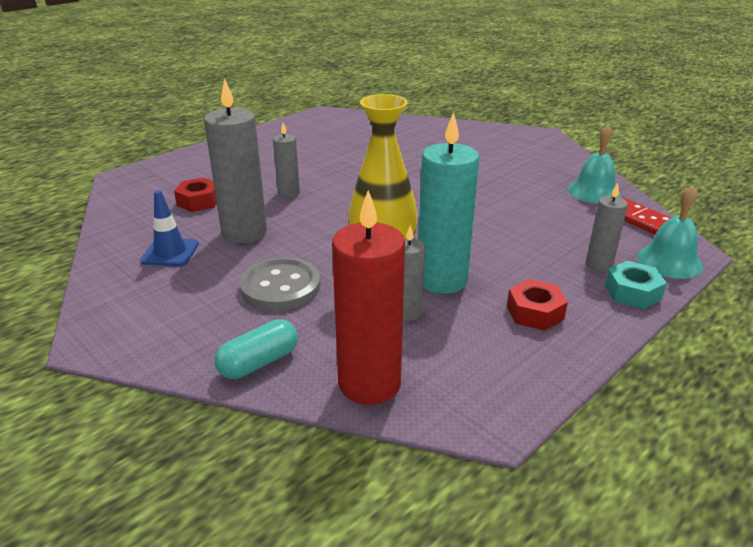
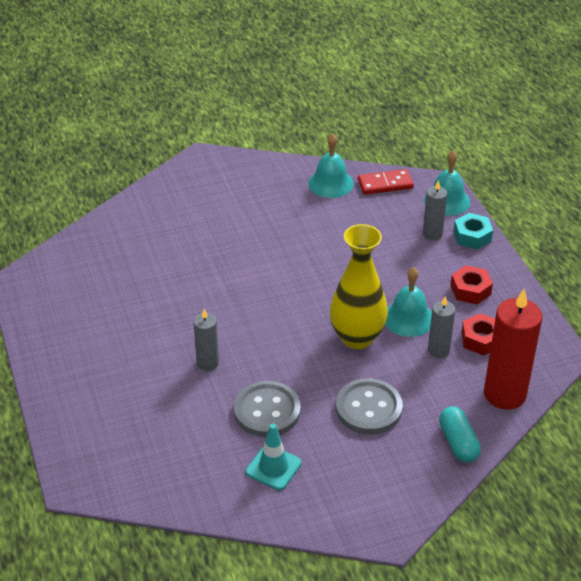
camera: 65 degrees left, 10 degrees up
blue traffic cone [141,190,199,266] -> turquoise traffic cone [246,424,302,490]
red nut [174,177,217,212] -> red nut moved to [461,313,495,356]
grey candle [204,79,267,243] -> grey button [234,381,301,437]
turquoise candle [419,112,479,294] -> turquoise bell [385,267,432,337]

